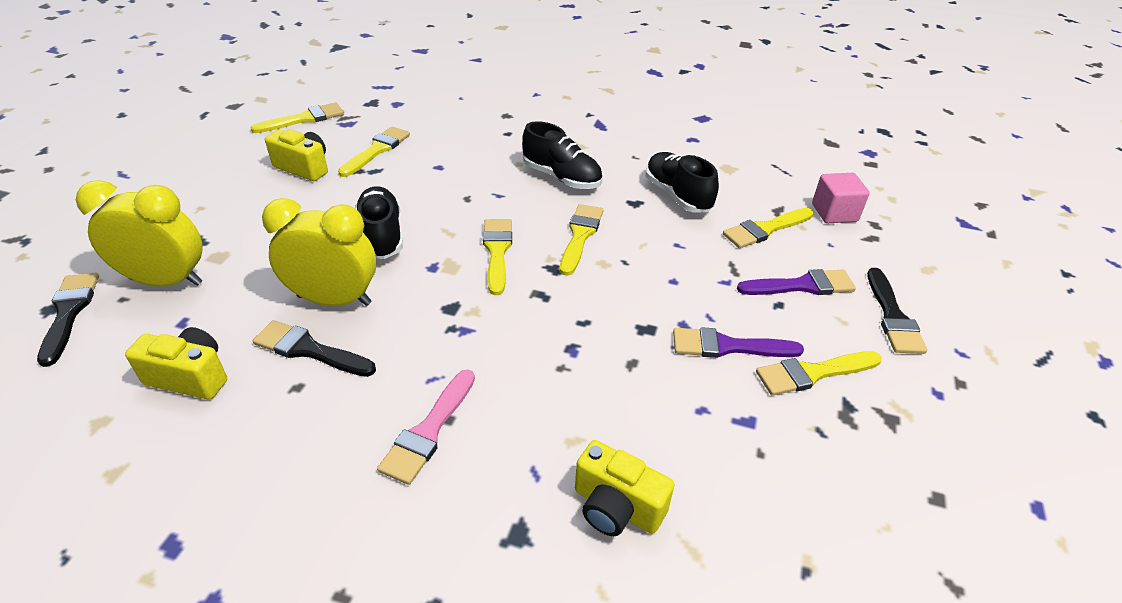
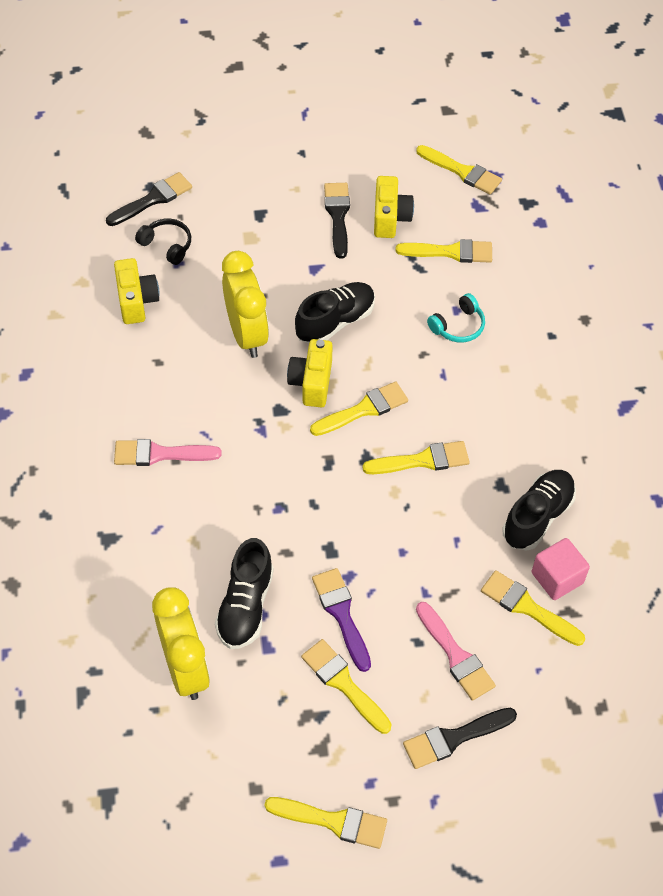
camera: 65 degrees right, 15 degrees up
yellow clock [76,180,203,286] -> yellow clock moved to [152,587,210,700]
black brush [253,320,376,377] -> black brush moved to [324,183,350,259]
black shoe [522,121,603,189] -> black shoe moved to [215,538,274,649]
yellow camera [575,440,675,536] -> yellow camera moved to [287,339,333,407]
purple brush [737,269,856,295] -> pink brush [416,602,496,701]
pink cube [812,173,870,223] -> pink cube moved to [532,538,590,600]
none -> black headphones [135,218,191,265]
none -> yellow brush [264,797,387,849]
none -> turquoise headphones [427,293,485,342]

